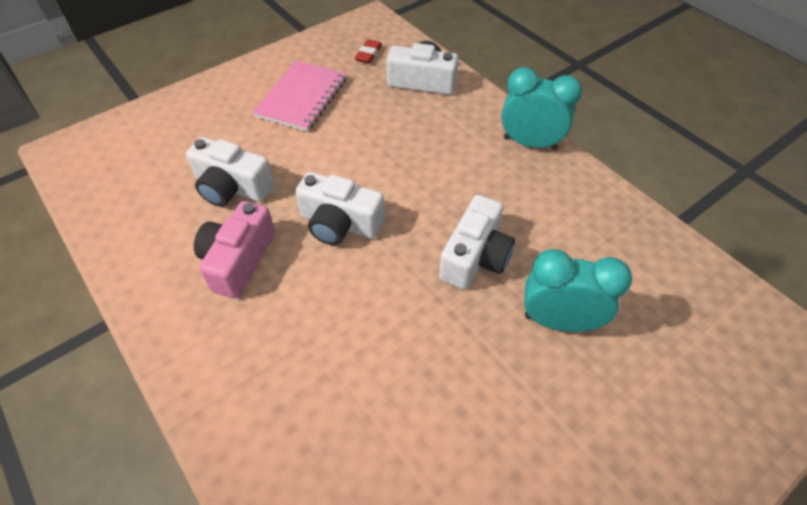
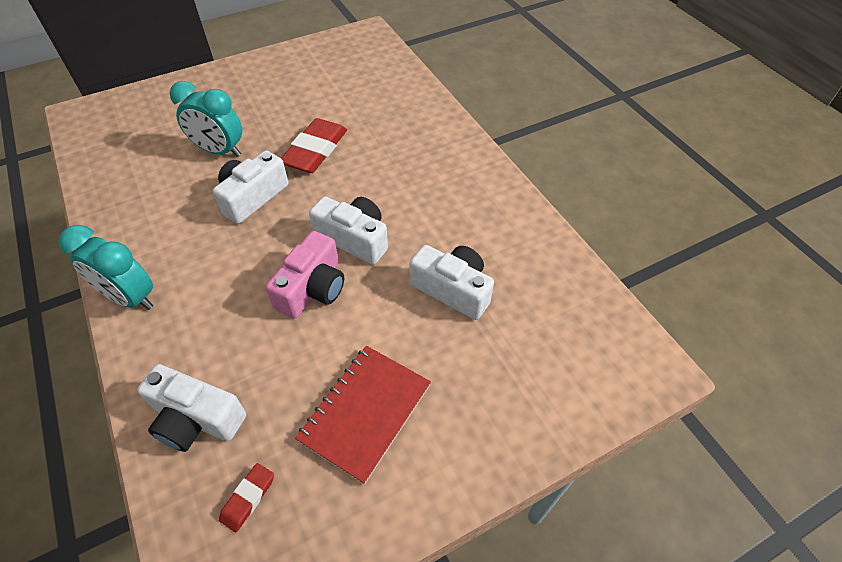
camera: 170 degrees left, 0 degrees up
pink camera [194,201,275,298] -> pink camera moved to [266,231,344,319]
pink notebook [252,61,347,132] -> red notebook [295,346,431,484]
none -> red eraser [281,118,347,173]

